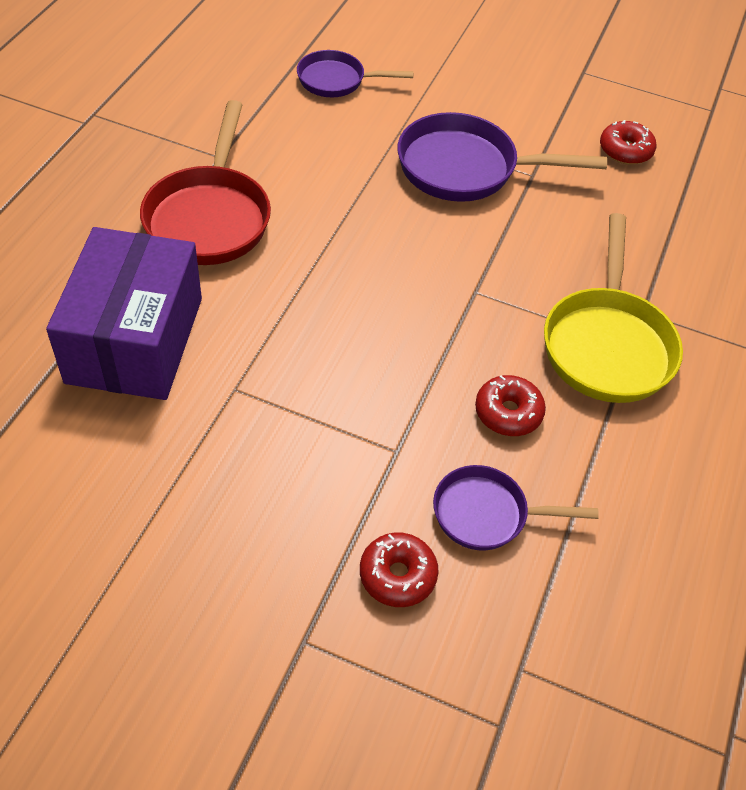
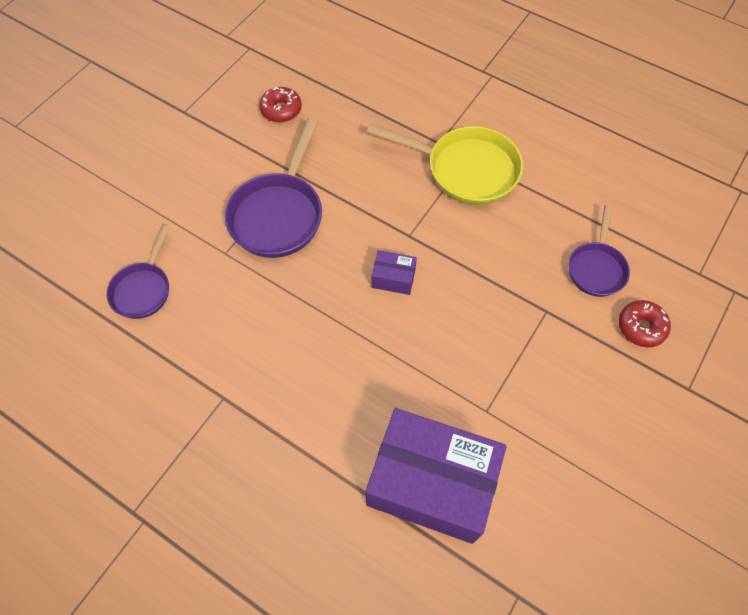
camera: 75 degrees left, 10 degrees up
red pan [140,100,271,265] -> none
red donut [475,375,546,436] -> none
none -> purple box [371,250,417,295]

